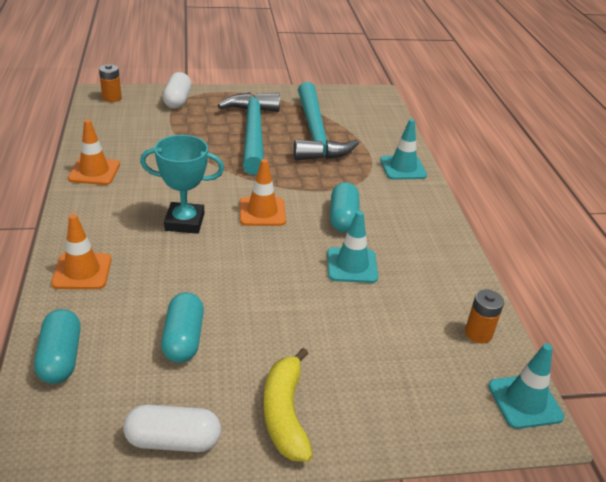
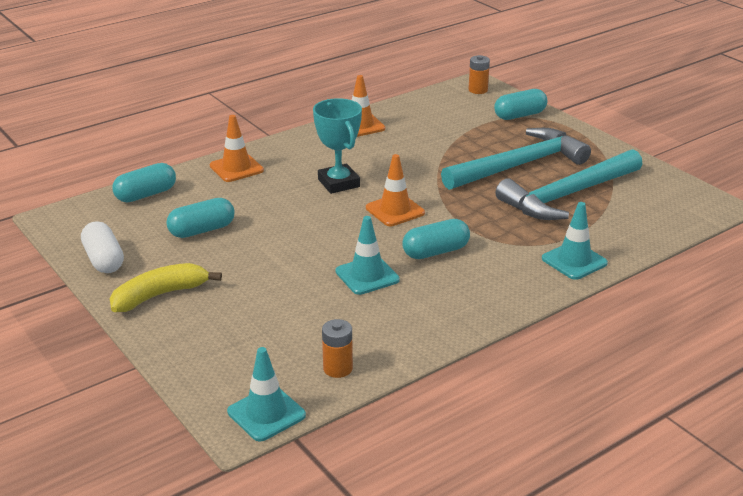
camera: 65 degrees right, 5 degrees down
white capsule [163,72,191,109] -> turquoise capsule [494,89,547,120]

